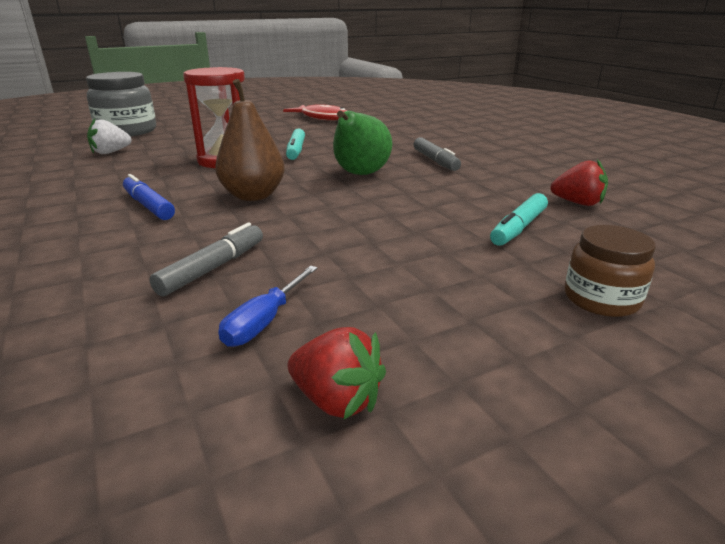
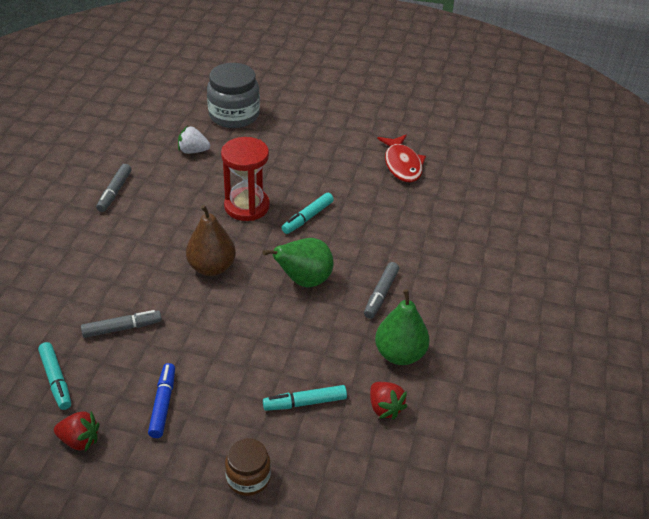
camera: 40 degrees right, 15 degrees up
blue marker [123,174,175,220] -> blue marker moved to [148,363,175,438]
blue screwdriver [218,266,318,347] -> none
red strawberry [288,327,386,419] -> red strawberry turned 60 degrees counterclockwise [54,411,100,451]
none -> turquoise marker [38,342,71,410]
none -> grey marker [96,164,132,212]
none -> green pear [375,289,430,365]

